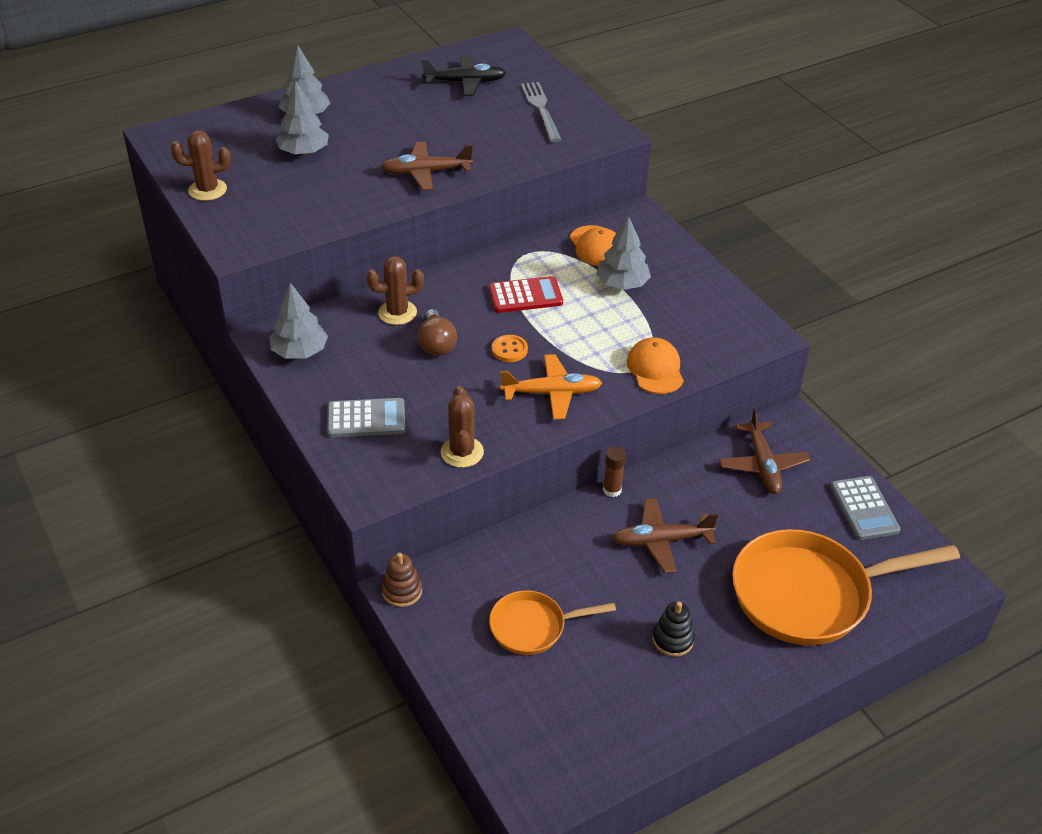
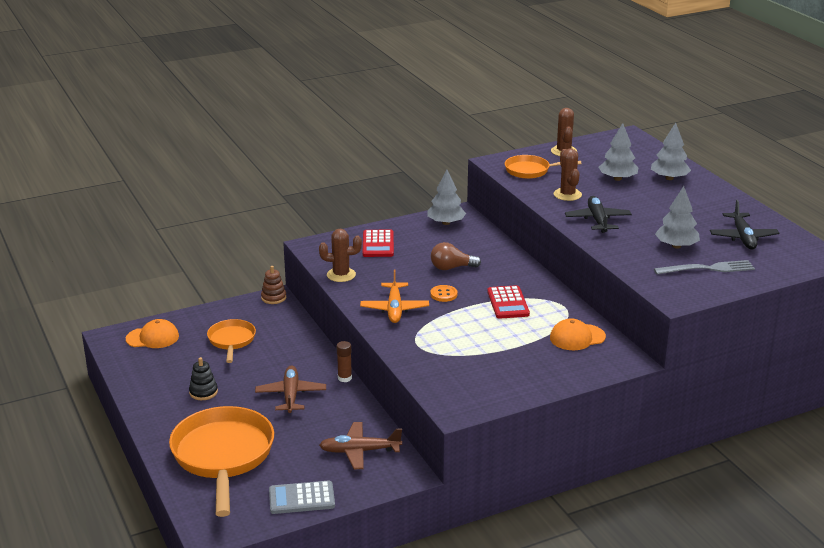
camera: 95 degrees right, 15 degrees down
grey calculator [327,398,405,437] -> red calculator [363,230,394,257]
brown cactus [366,256,424,325] -> brown cactus moved to [554,148,582,201]
brown plane [381,142,473,190] -> black plane [565,196,632,233]
grey tree [596,217,651,290] -> grey tree moved to [655,186,700,249]
orange cap [627,337,684,394] -> orange cap moved to [126,319,179,348]
none -> orange pan [505,155,581,179]

